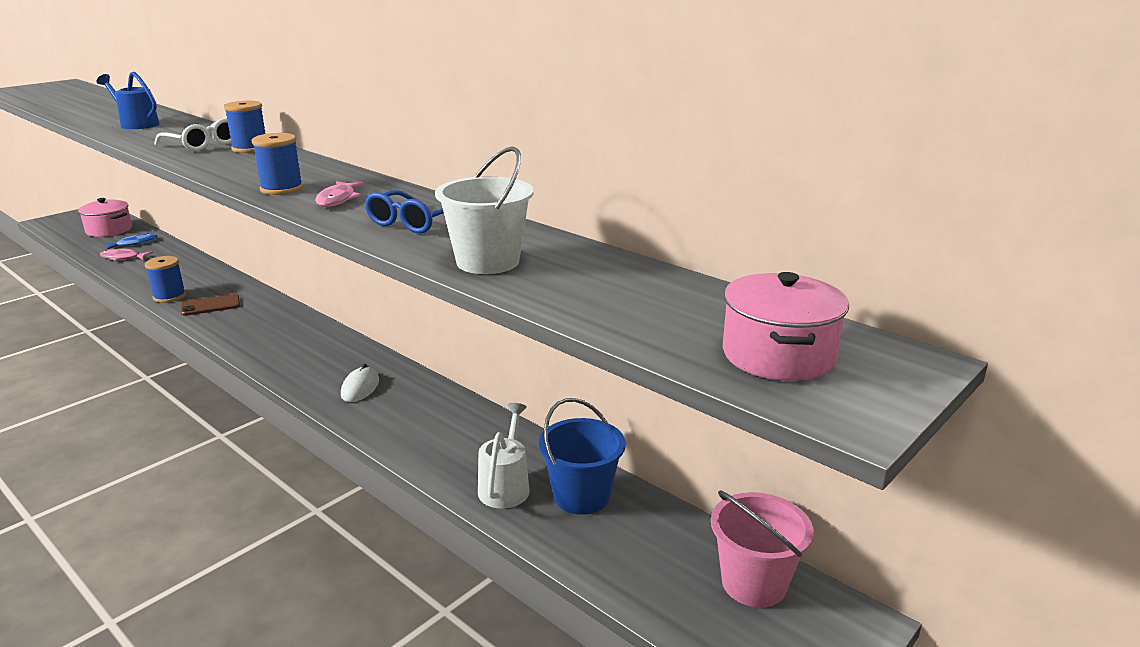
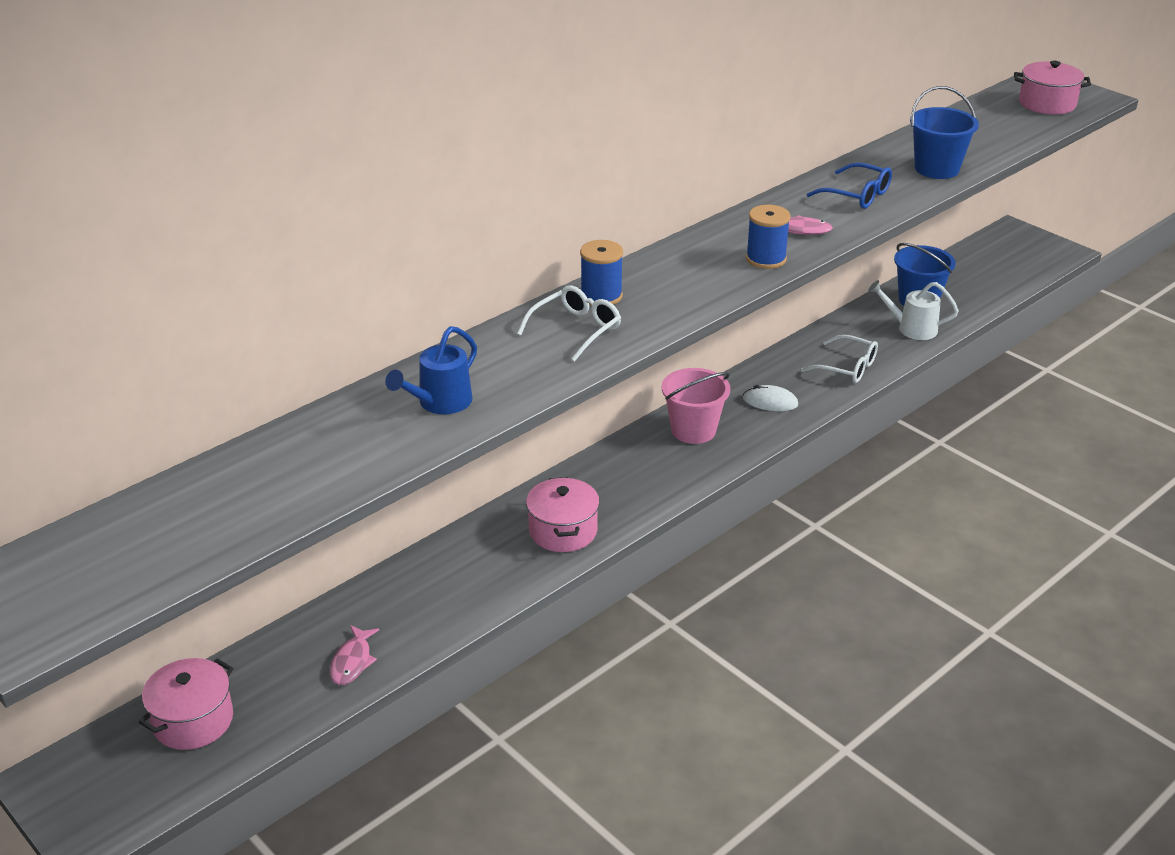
camera: 85 degrees left, 10 degrees up
blue fish [104,233,158,250] -> none
blue spool [145,256,186,303] -> none
brown phone [181,294,240,316] -> pink pot [526,477,600,552]
white bucket [435,146,534,274] -> blue bucket [910,86,979,179]
pink bucket [711,490,814,607] -> pink bucket moved to [662,368,730,444]
none -> white glasses [801,335,878,383]

